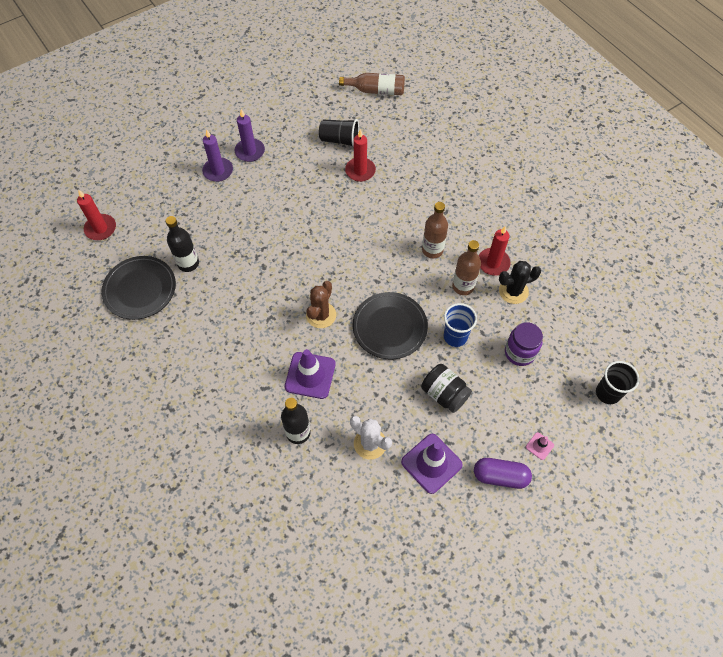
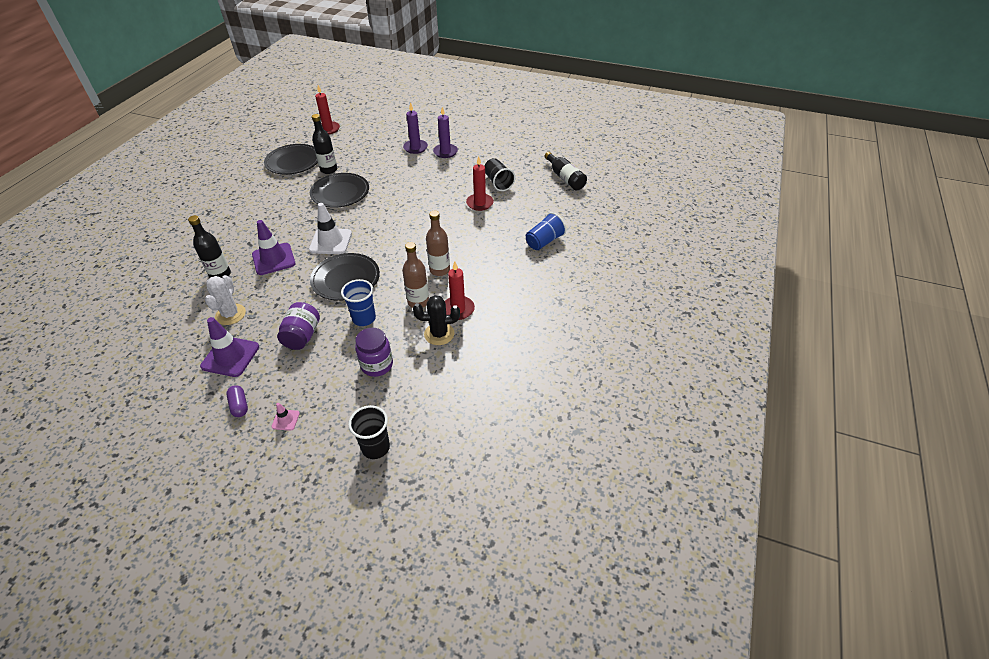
camera: 55 degrees right, 15 degrees down
brown cactus [306,281,336,328] -> white traffic cone [309,203,352,254]
brown bottle [339,73,405,95] -> black bottle [544,152,587,190]
black jar [421,364,472,413] -> purple jar [277,302,320,350]
purple capsule [474,458,532,489] -> purple capsule [226,385,248,417], size x0.65
black cactus [499,261,541,304] -> black cactus turned 45 degrees counterclockwise [413,295,460,345]
none -> black plate [310,173,369,208]
none -> blue cup [526,212,566,250]

